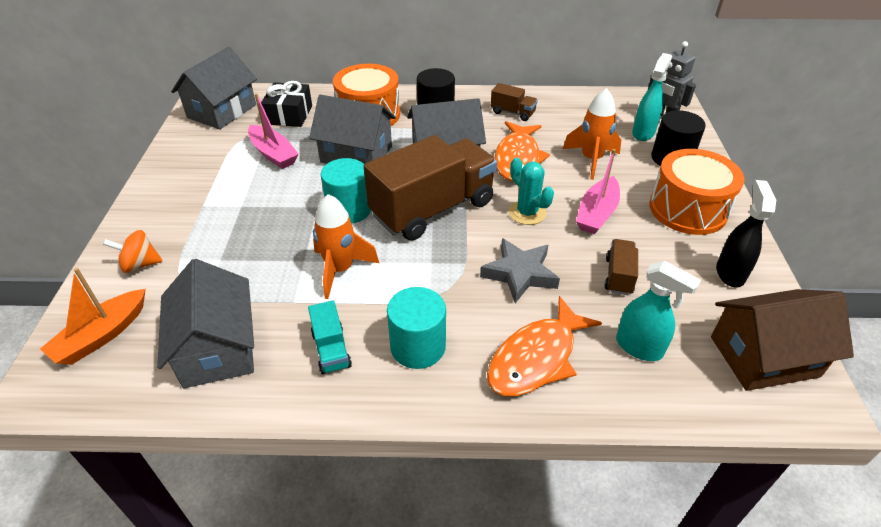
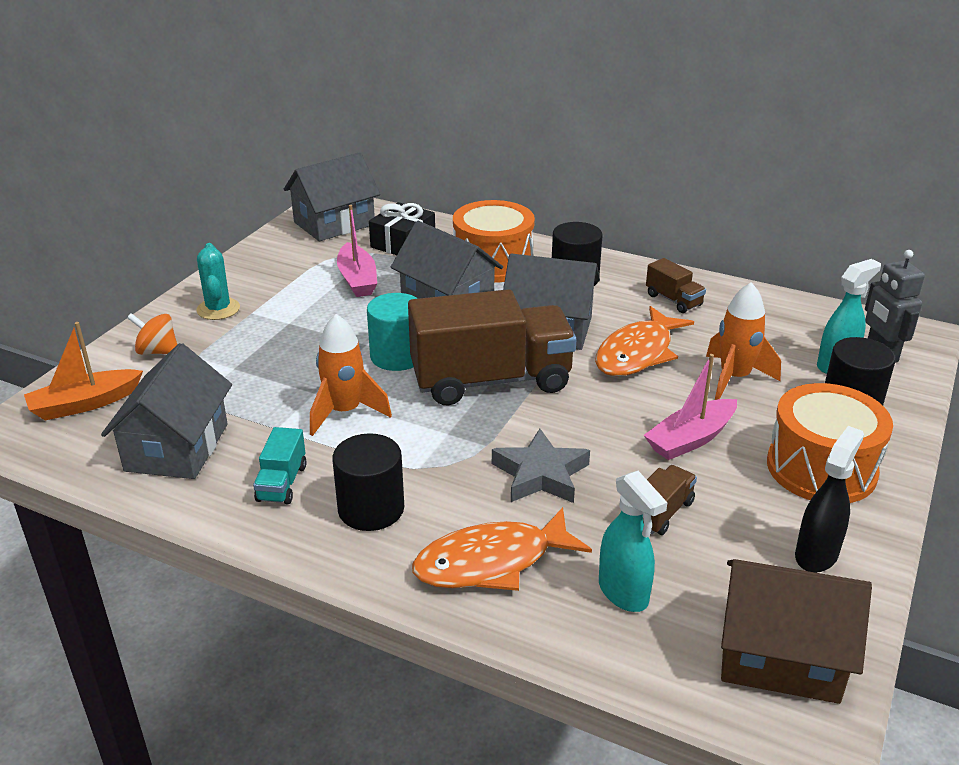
camera: 25 degrees right, 10 degrees down
turquoise cylinder [387,287,446,369] -> black cylinder [332,433,404,531]
turquoise cactus [509,158,554,225] -> turquoise cactus moved to [196,243,240,320]

